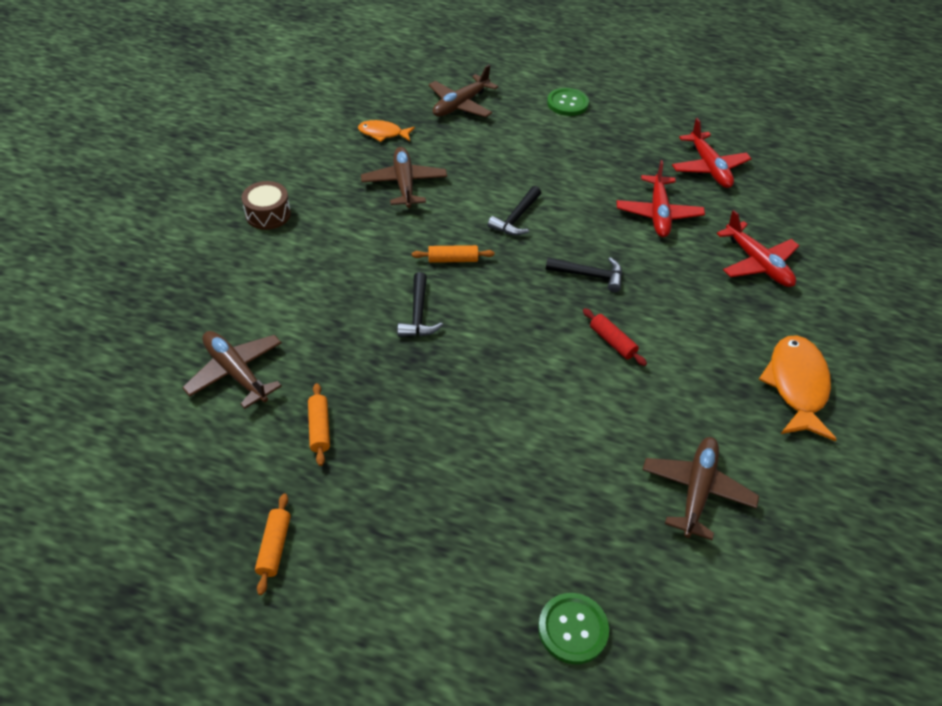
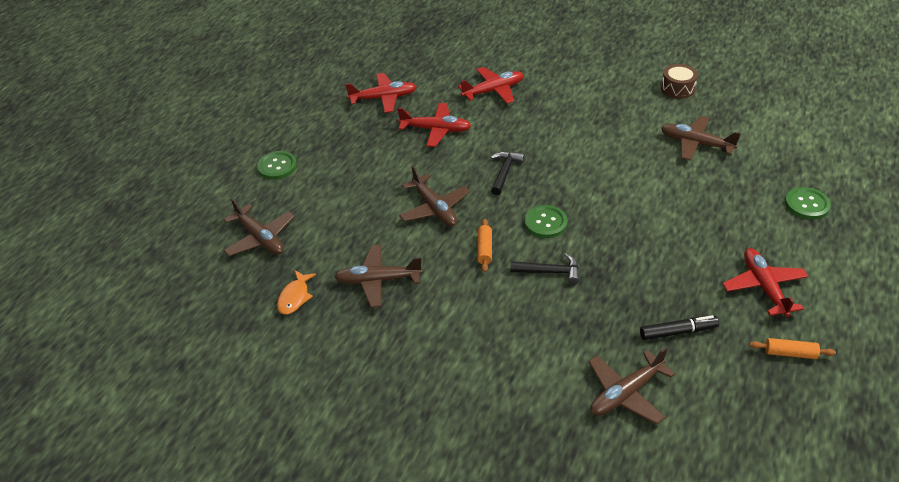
camera: 80 degrees left, 5 degrees down
brown drum [241,181,291,230] -> brown drum moved to [661,64,698,99]
orange rolling pin [308,383,330,466] -> black marker [640,315,719,340]
black hammer [488,186,541,236] -> brown plane [399,166,470,226]
red rolling pin [583,308,647,366] -> none
orange fish [758,335,837,441] -> none
none -> green button [524,205,567,238]
none -> red plane [722,248,809,317]

